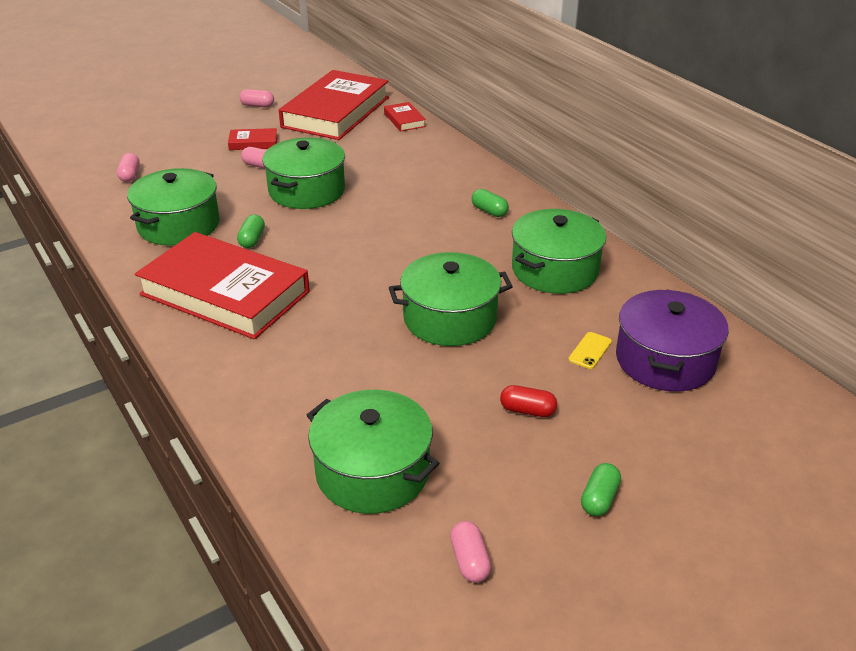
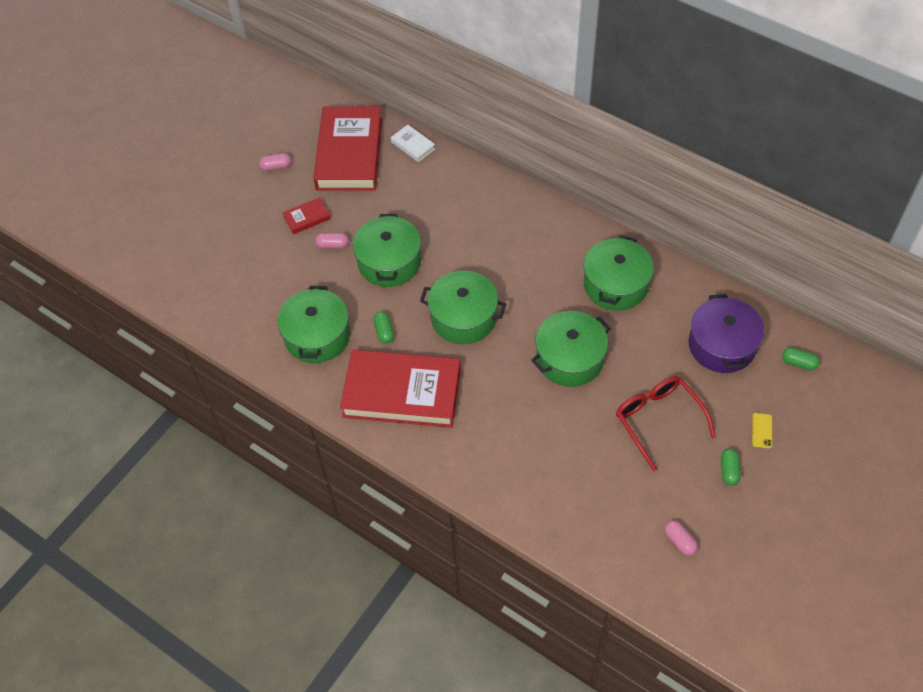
camera: 20 degrees left, 20 degrees up
pink capsule [117,153,140,182] -> none
green pot [307,390,439,514] -> green pot moved to [420,271,506,344]
red book [384,102,426,132] -> white book [391,125,435,162]
green capsule [472,189,509,217] -> green capsule moved to [782,347,820,370]
red capsule [500,385,557,417] -> red glasses [616,376,716,471]
yellow phone [568,332,612,369] -> yellow phone moved to [752,413,772,449]

